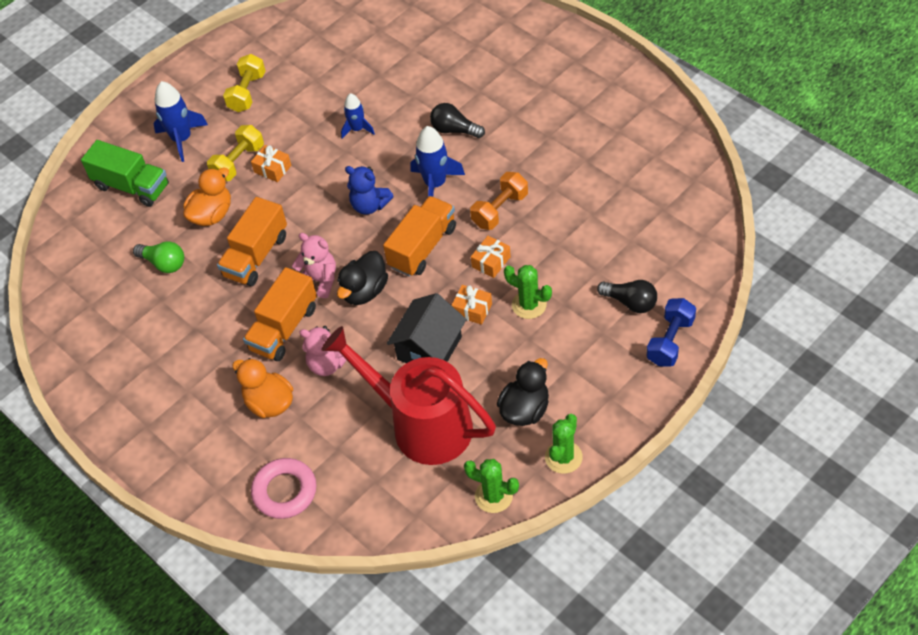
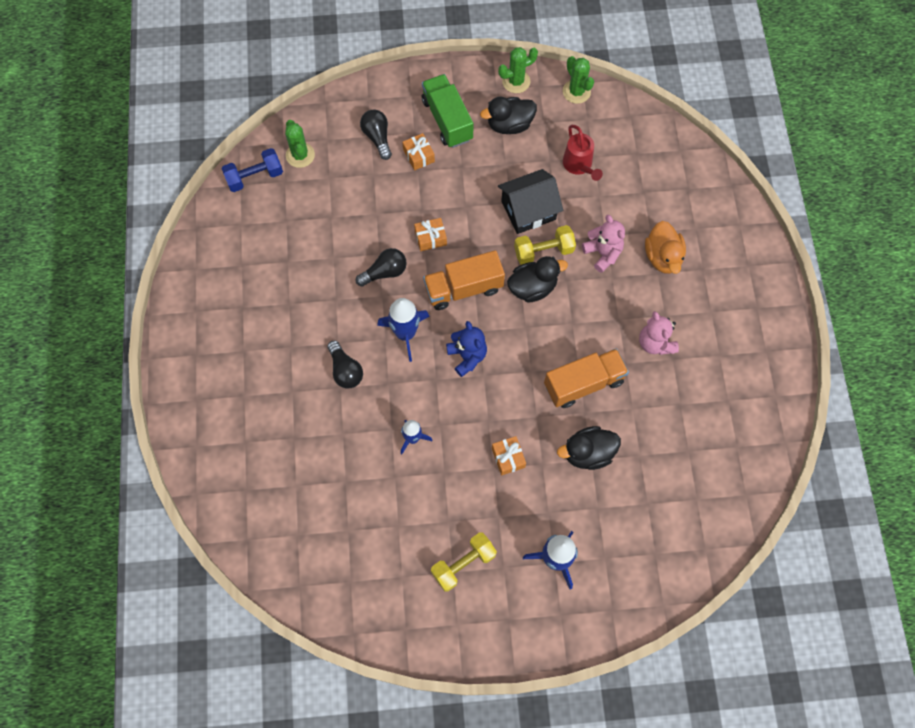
camera: 145 degrees left, 15 degrees up
green truck [81,140,169,207] -> green truck moved to [422,74,474,148]
green light bulb [133,241,184,273] -> none
orange duck [183,167,231,226] -> black duck [557,426,621,470]
yellow dumbbell [207,125,264,181] -> yellow dumbbell moved to [514,225,576,265]
orange truck [243,267,317,361] -> none
pink ring [251,458,316,519] -> none
pink teddy bear [292,233,336,298] -> pink teddy bear moved to [639,311,679,355]
red watering can [322,326,496,465] -> red watering can [563,125,603,181], size x0.48
orange gift [451,285,492,325] -> orange gift moved to [402,133,435,170]
orange dumbbell [470,172,528,230] -> black light bulb [356,248,407,287]
green cactus [504,265,552,319] -> green cactus moved to [285,120,315,168]
blue dumbbell [646,298,696,366] -> blue dumbbell moved to [222,148,283,192]

